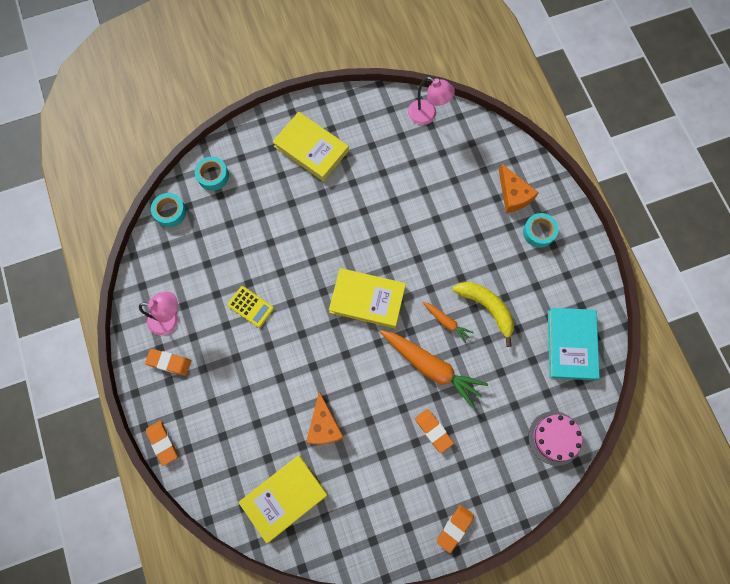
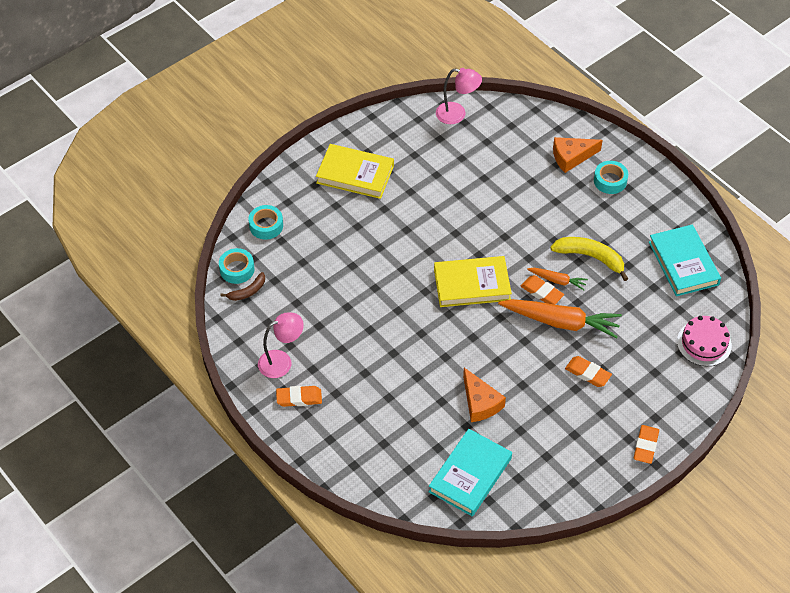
camera: 20 degrees left, 20 degrees down
orange eraser [146,420,178,466] -> orange eraser moved to [521,275,564,305]
yellow calculator [227,286,274,328] -> none
yellow book [238,455,328,544] -> turquoise book [429,429,512,517]
orange cheese [499,164,539,213] -> orange cheese turned 120 degrees clockwise [553,137,603,173]
none -> brown banana [220,272,265,301]

